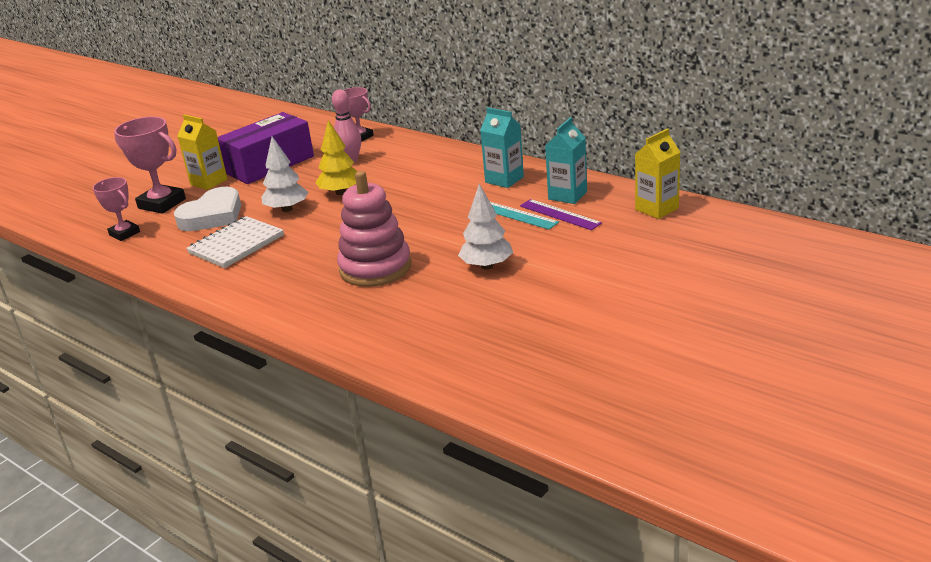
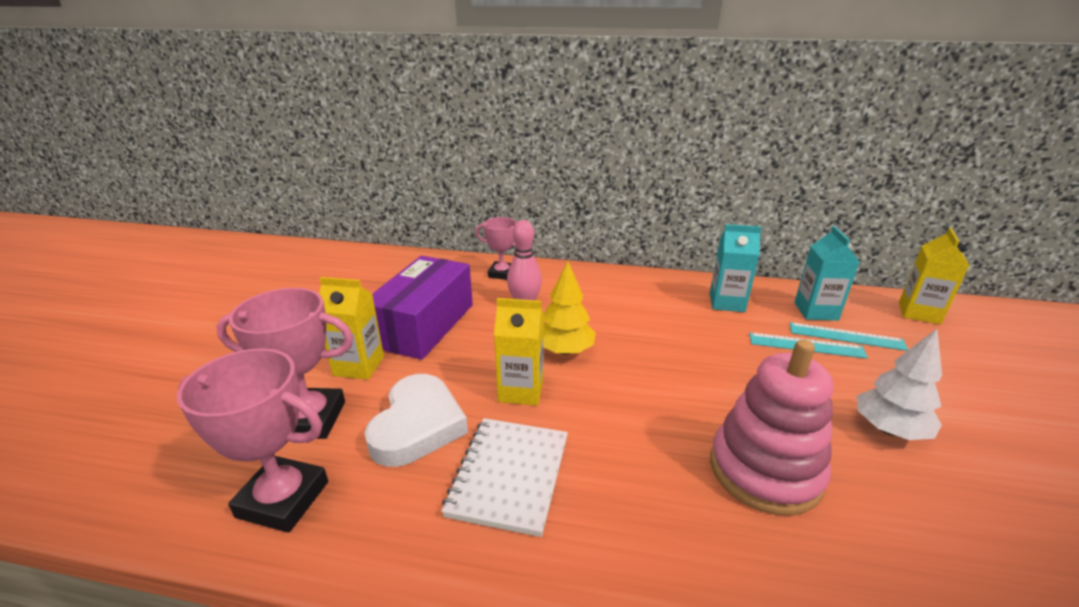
camera: 30 degrees left, 0 degrees up
pink trophy [93,177,140,241] -> pink trophy [177,348,328,533], size x1.60
white tree [261,136,308,212] -> yellow carton [494,298,544,406]
purple ruler [520,199,602,230] -> turquoise ruler [790,322,908,351]

